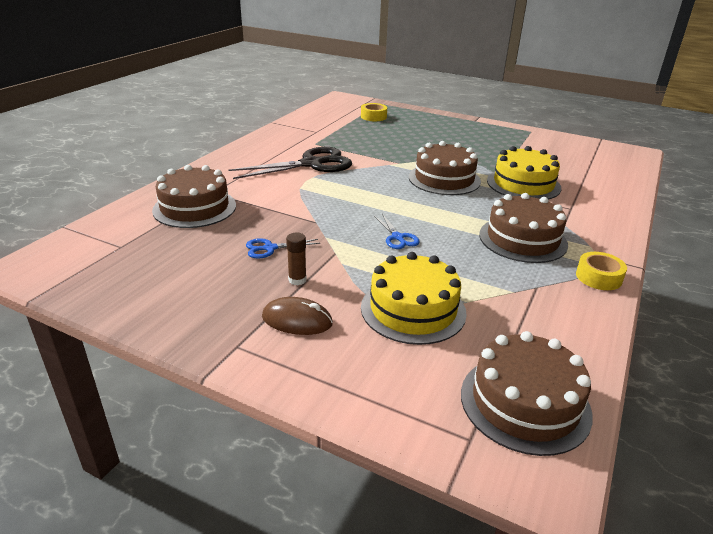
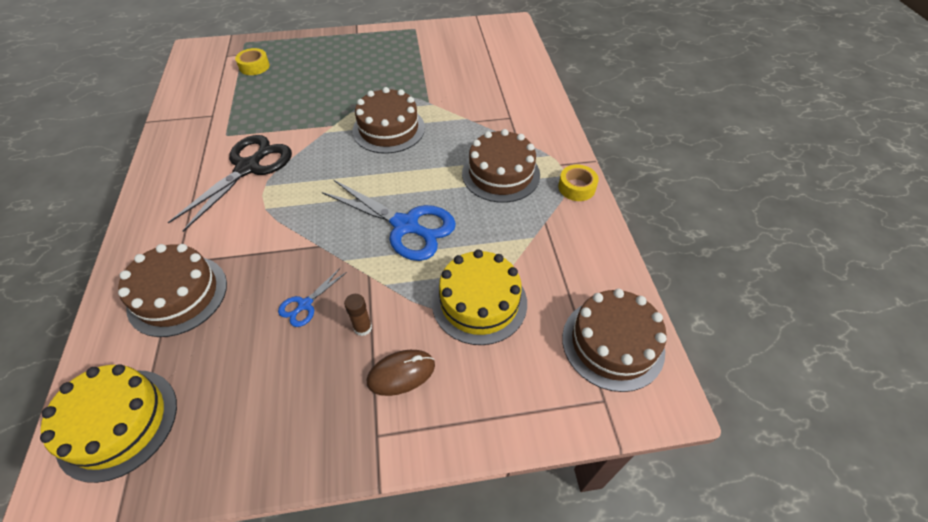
camera: 35 degrees left, 20 degrees up
blue scissors [374,214,420,249] -> blue scissors [322,180,456,261], size x2.13
yellow cake [487,146,561,200] -> yellow cake moved to [40,364,177,483]

